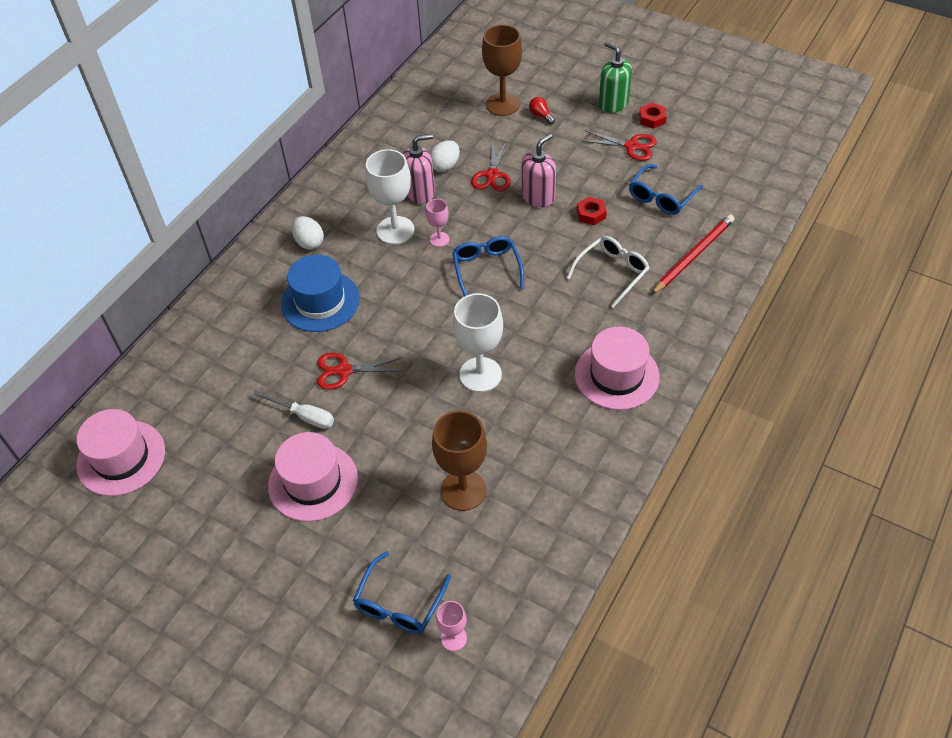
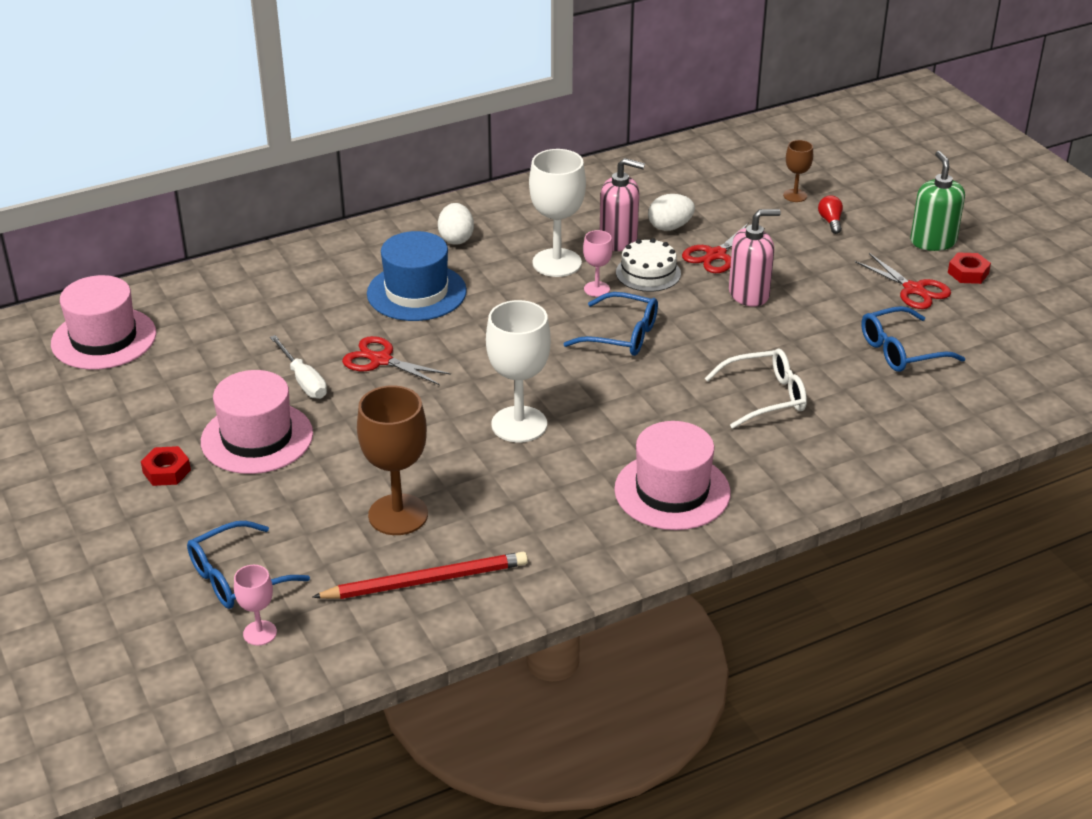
camera: 30 degrees right, 15 degrees down
blue glasses [452,236,524,297] -> blue glasses turned 90 degrees clockwise [563,292,658,356]
brown goblet [482,24,522,116] -> brown goblet [783,140,813,202], size x0.52
red nut [577,197,607,225] -> red nut moved to [141,446,191,486]
red pencil [651,214,735,295] -> red pencil moved to [312,552,528,599]
none -> white cake [616,238,681,292]

